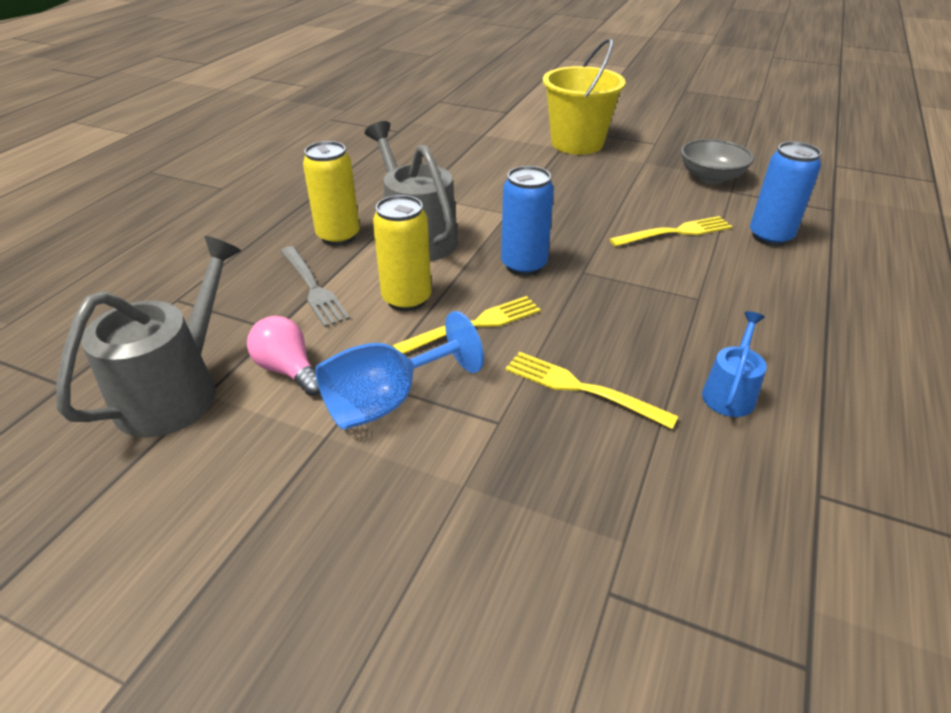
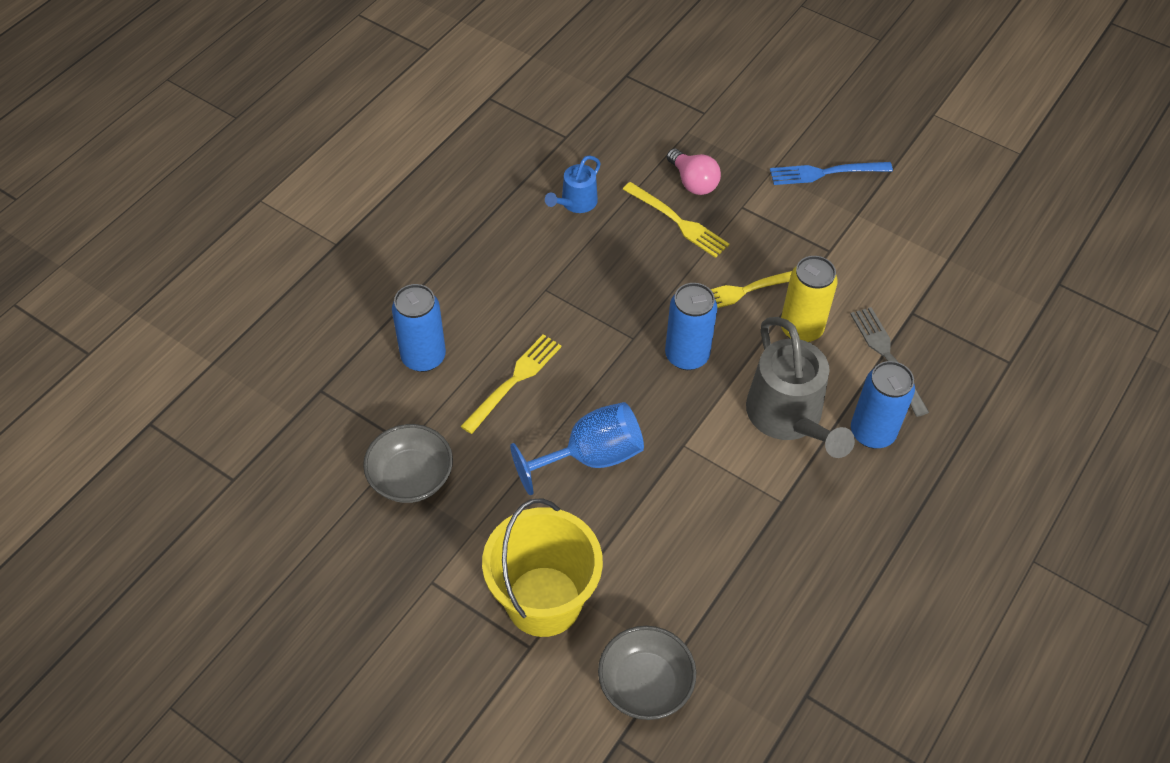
camera: 170 degrees left, 15 degrees up
grey watering can [56,236,241,437] -> none
pink light bulb [247,316,320,396] -> pink light bulb moved to [667,148,721,195]
yellow can [303,141,360,245] -> blue can [851,361,915,449]
blue goblet [315,311,484,430] -> blue goblet moved to [510,402,644,495]
yellow fork [609,216,733,247] -> yellow fork turned 135 degrees clockwise [461,334,562,434]
none -> grey bowl [598,626,696,720]
none -> blue fork [770,162,893,185]

